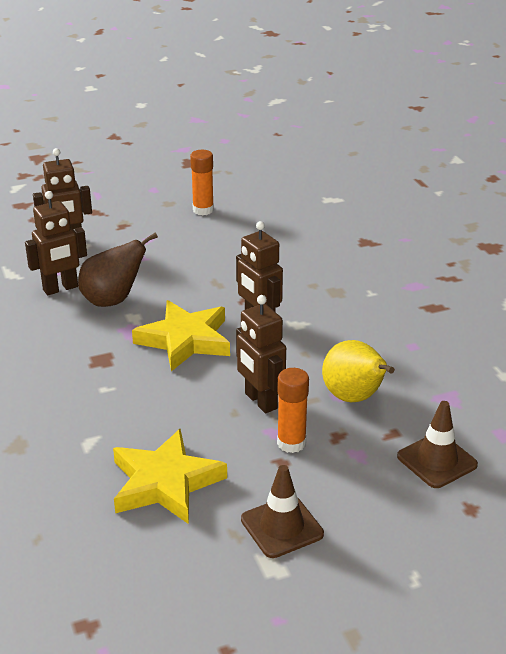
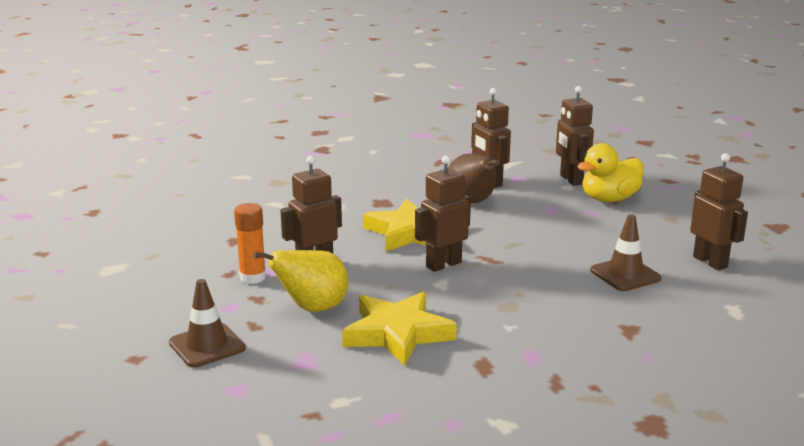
camera: 90 degrees right, 10 degrees down
yellow star [113,429,227,524] -> yellow star moved to [342,291,457,366]
orange glue stick [190,150,214,216] -> none
brown traffic cone [241,465,324,558] -> brown traffic cone moved to [590,214,661,291]
none -> yellow duck [577,143,643,202]
none -> brown robot [690,153,748,270]

